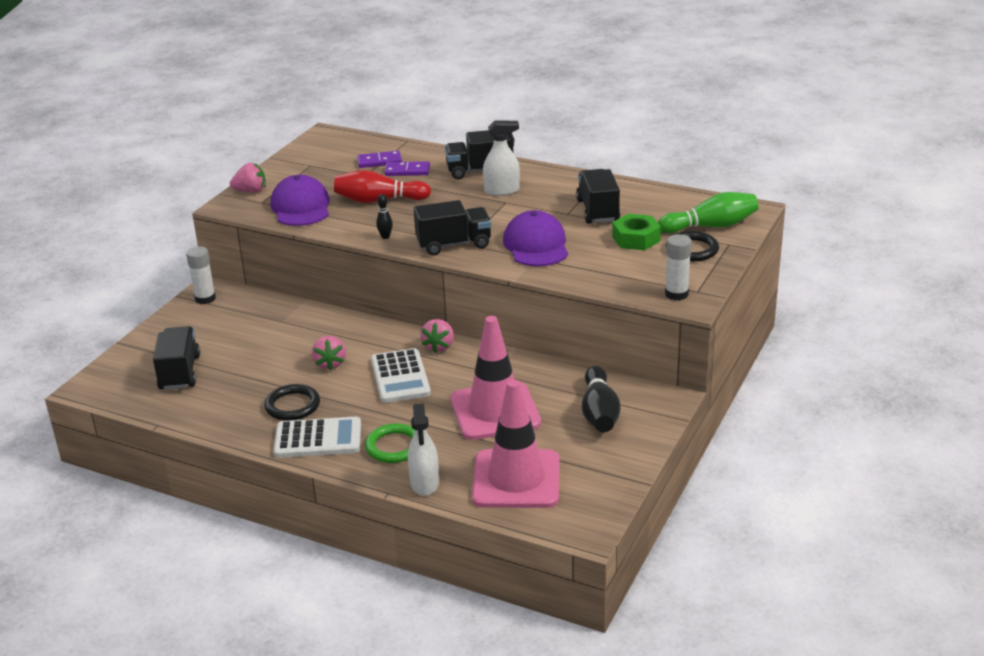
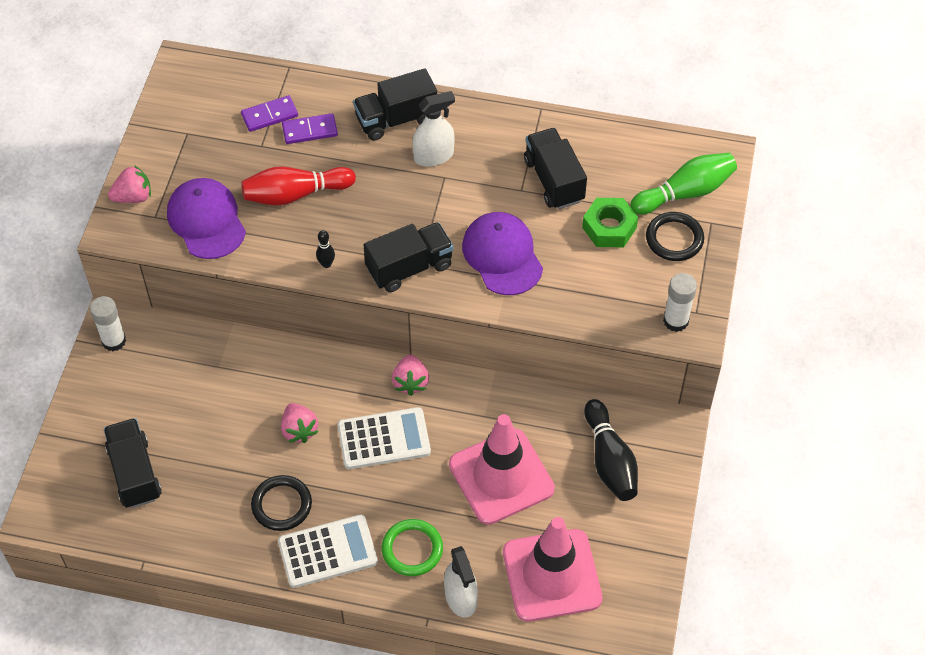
camera: 15 degrees left, 25 degrees up
white calculator [371,348,431,403] -> white calculator turned 75 degrees counterclockwise [337,407,431,469]

